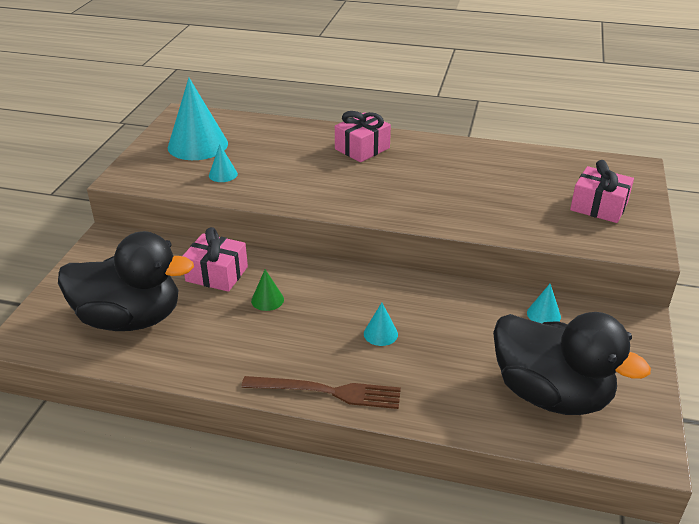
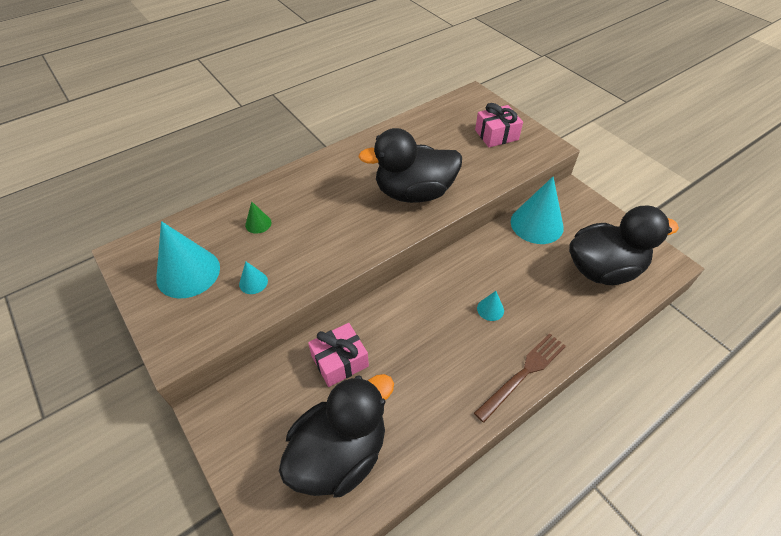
camera: 50 degrees left, 15 degrees up
green cone [251,269,284,311] -> green cone moved to [245,201,271,234]
pink gift [335,111,391,162] -> none
turquoise cone [527,284,561,323] -> turquoise cone [511,177,564,244], size x2.21
none -> black duck [358,128,462,203]

